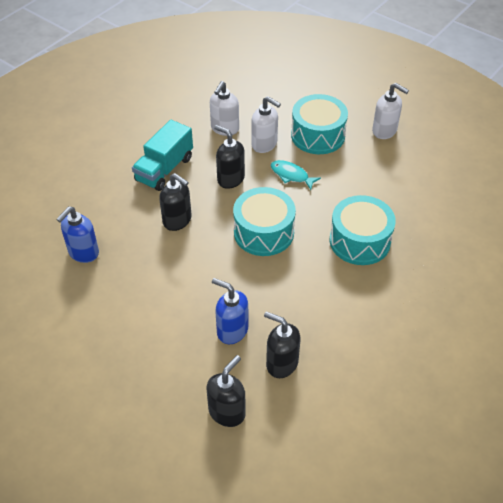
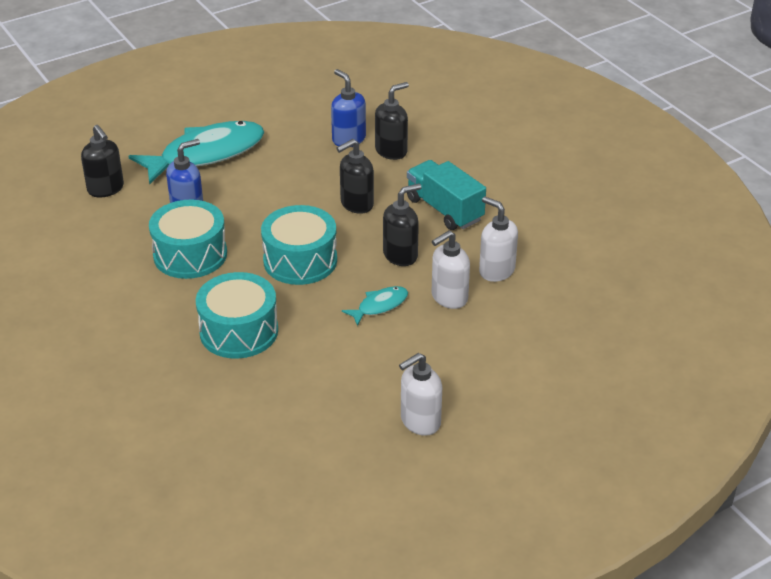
camera: 110 degrees right, 10 degrees down
black soap dispenser [264,312,300,378] -> black soap dispenser moved to [375,82,409,160]
turquoise drum [291,94,348,154] -> turquoise drum moved to [149,200,227,279]
none -> turquoise fish [128,121,264,184]

